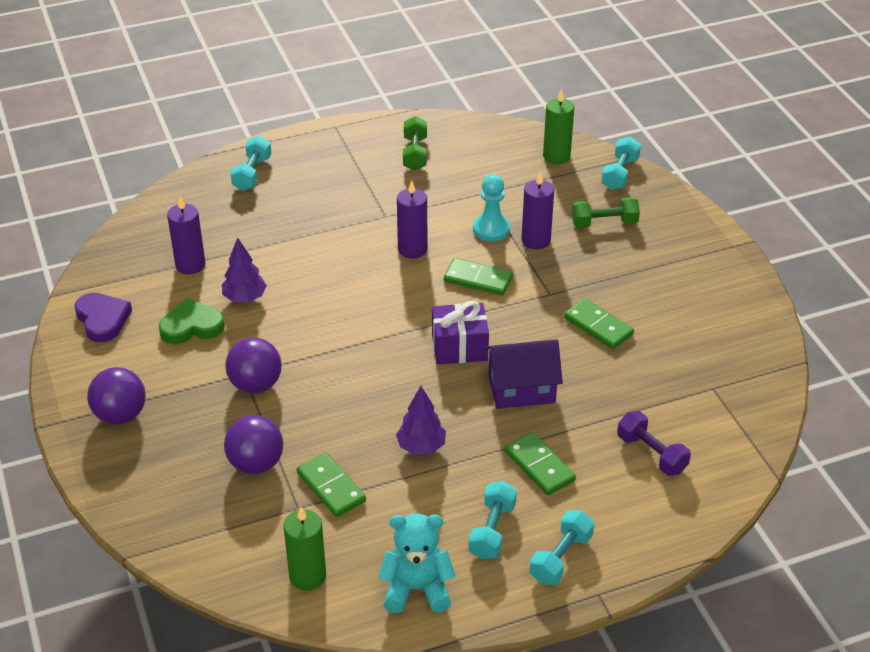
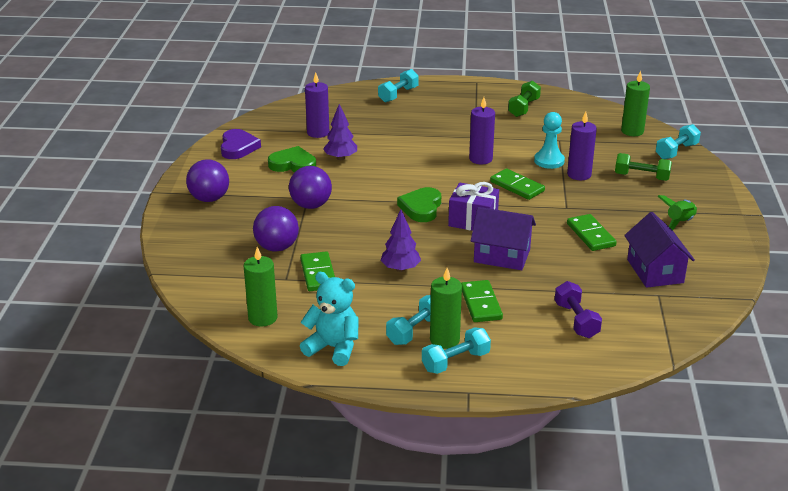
camera: 25 degrees right, 10 degrees down
none -> green heart [397,187,441,222]
none -> green candle [430,268,462,349]
none -> purple house [624,212,695,288]
none -> green rocket [658,195,697,230]

